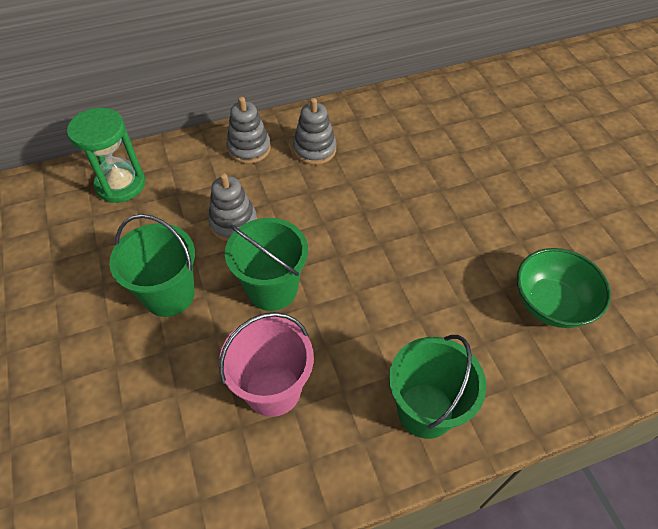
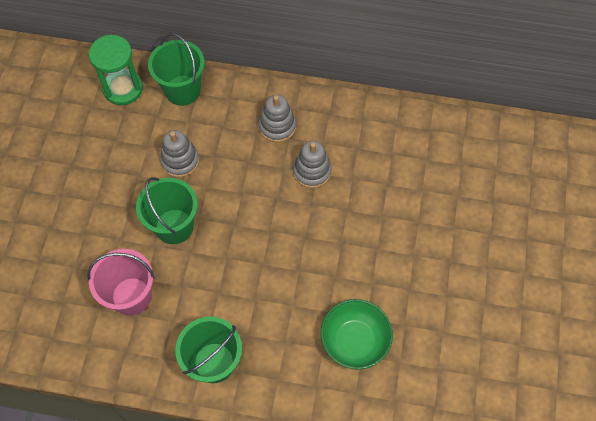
camera: 30 degrees right, 10 degrees up
green bucket [109,214,195,317] -> green bucket moved to [148,33,205,106]
grey stacking toy [227,97,271,164] -> grey stacking toy moved to [293,141,332,188]

